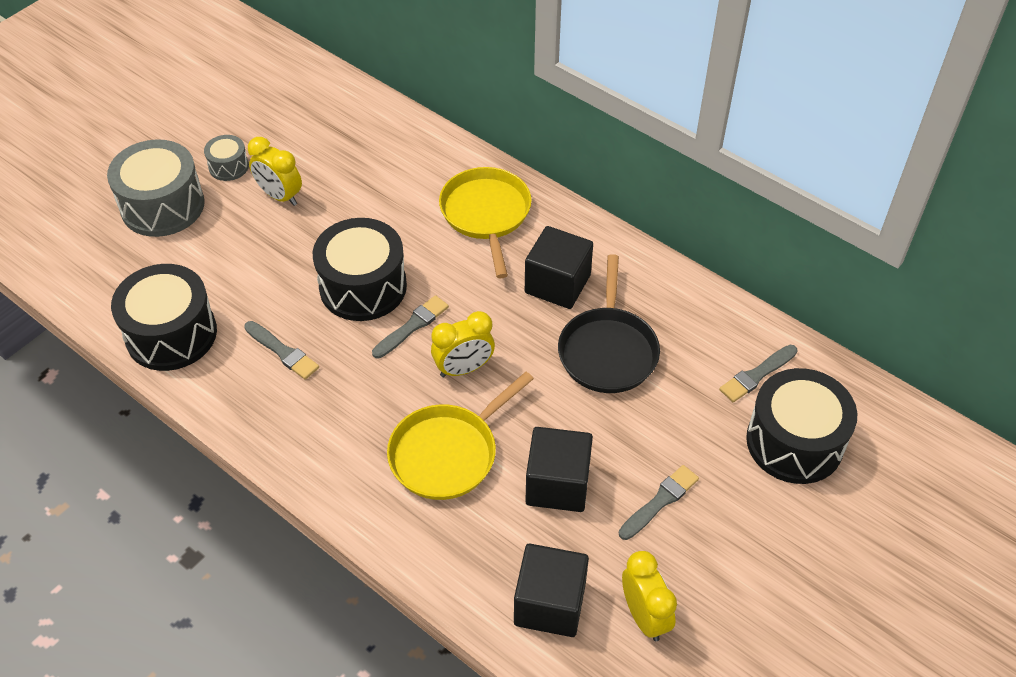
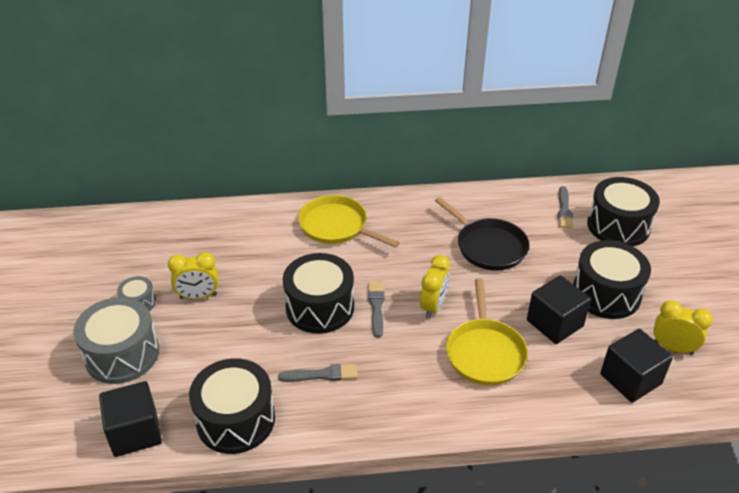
camera: 45 degrees left, 10 degrees down
black cube [525,226,593,309] -> black cube moved to [99,381,162,457]
grey brush [619,465,699,540] -> black drum [573,240,651,319]

